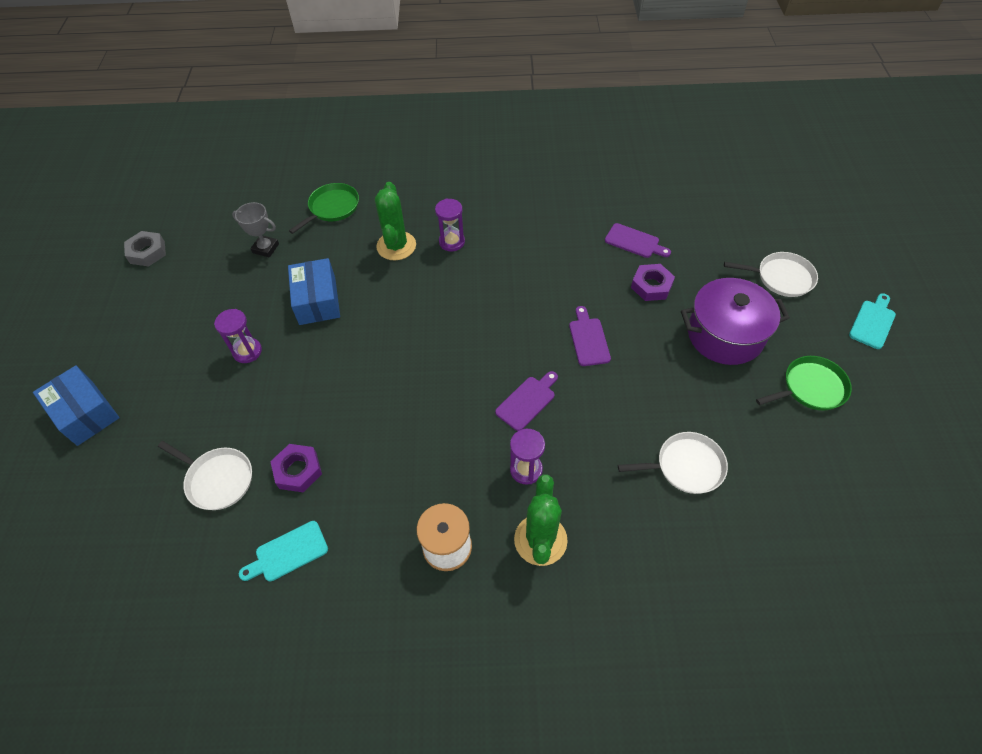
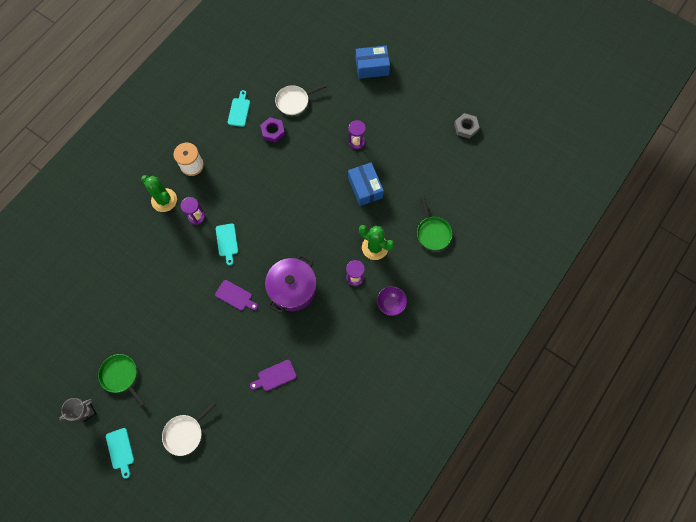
camera: 125 degrees right, 15 degrees up
grey trophy [232,202,279,258] -> grey trophy moved to [59,398,97,422]
blue box [288,258,340,325] -> blue box turned 45 degrees clockwise [348,162,384,206]
purple cutting board [495,371,558,431] -> turquoise cutting board [216,223,238,265]
white pan [618,432,728,494] -> none
purple nut [631,264,675,301] -> none
purple pot [681,278,790,365] -> purple pot moved to [265,254,316,314]
green pan [756,356,852,411] -> green pan turned 120 degrees clockwise [98,354,145,406]
none -> purple bowl [377,286,407,316]

